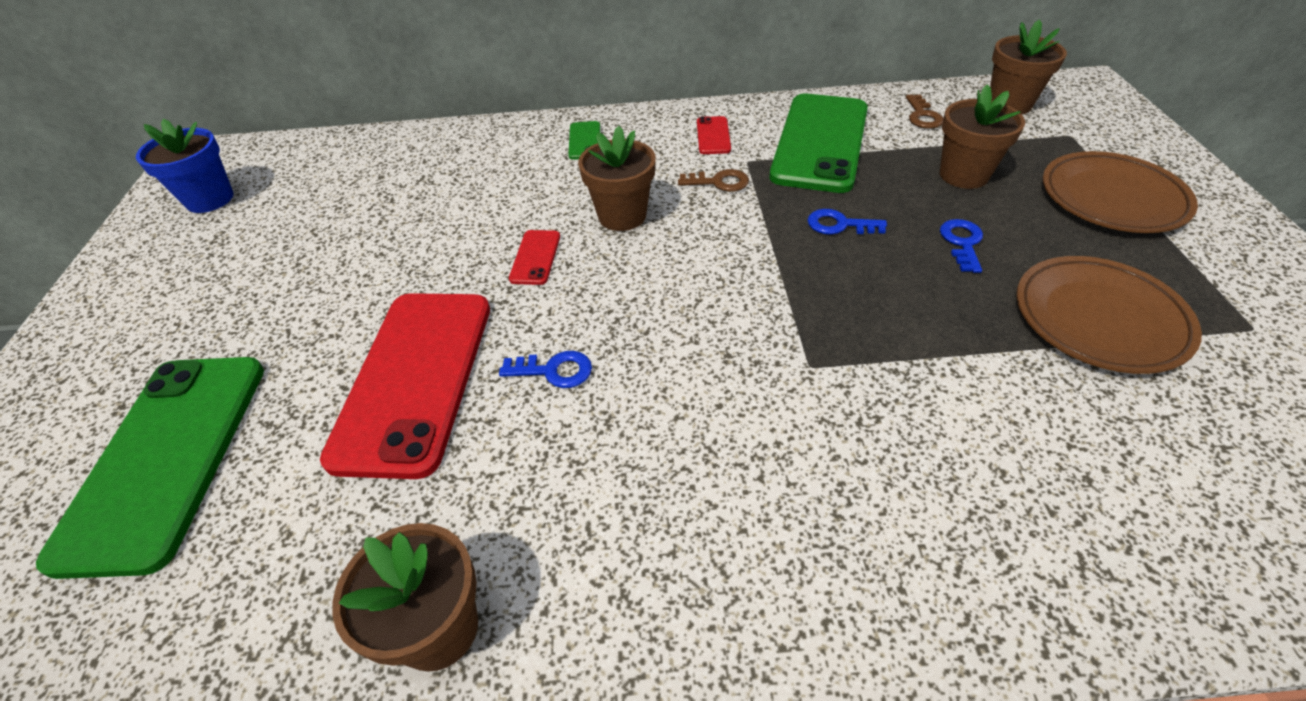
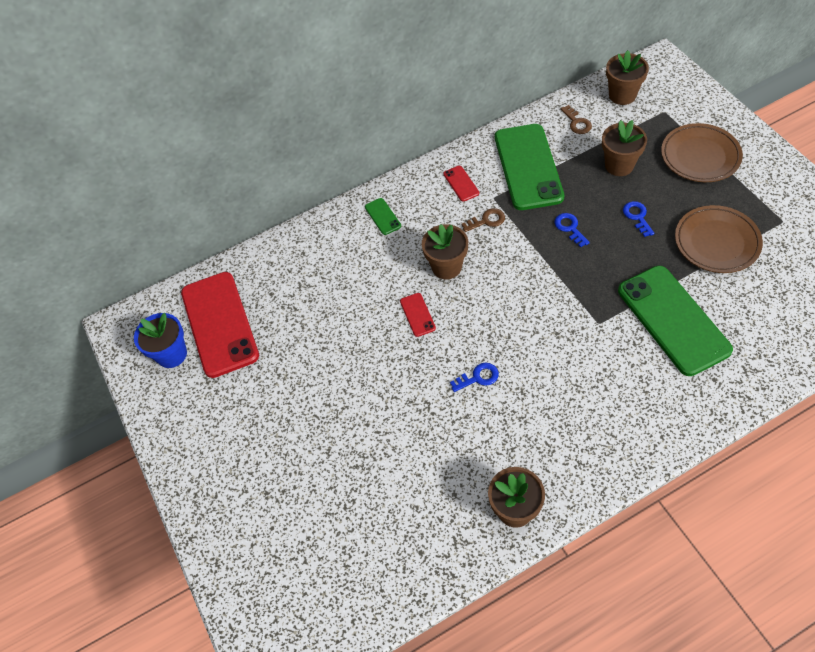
camera: 20 degrees left, 10 degrees up
green phone [36,357,264,579] -> green phone moved to [618,266,733,376]
red phone [320,293,490,479] -> red phone moved to [181,272,259,378]
blue key [807,209,887,235] -> blue key turned 75 degrees clockwise [555,213,590,248]

